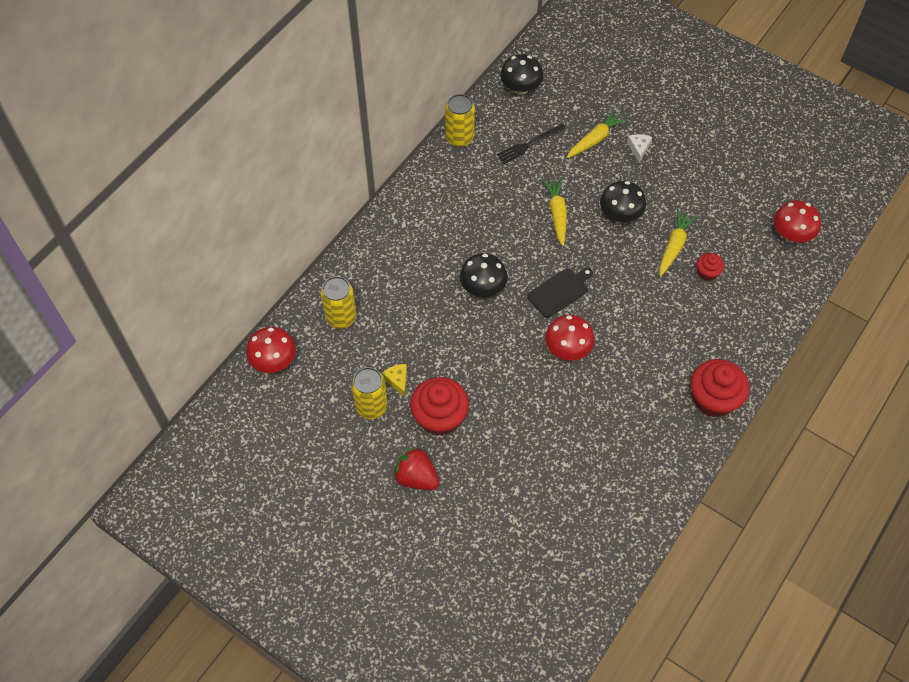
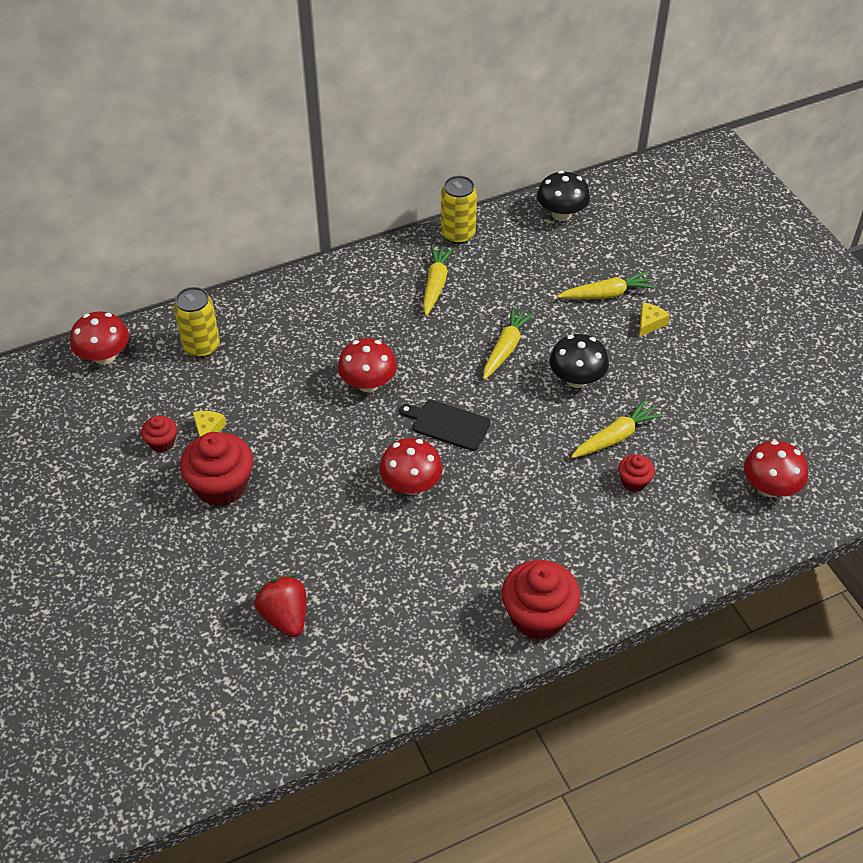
camera: 30 degrees right, 10 degrees down
yellow can [351,367,388,419] -> red cupcake [141,415,177,452]
red strawberry [393,447,440,490] -> red strawberry moved to [254,575,306,637]
black mushroom [460,253,508,297] -> red mushroom [338,338,397,392]
black fork [497,124,566,164] -> none
black cutting board [527,268,593,318] -> black cutting board turned 150 degrees counterclockwise [399,400,491,451]
white cheese [627,134,652,162] -> yellow cheese [639,303,670,337]
none -> yellow carrot [423,245,454,316]

